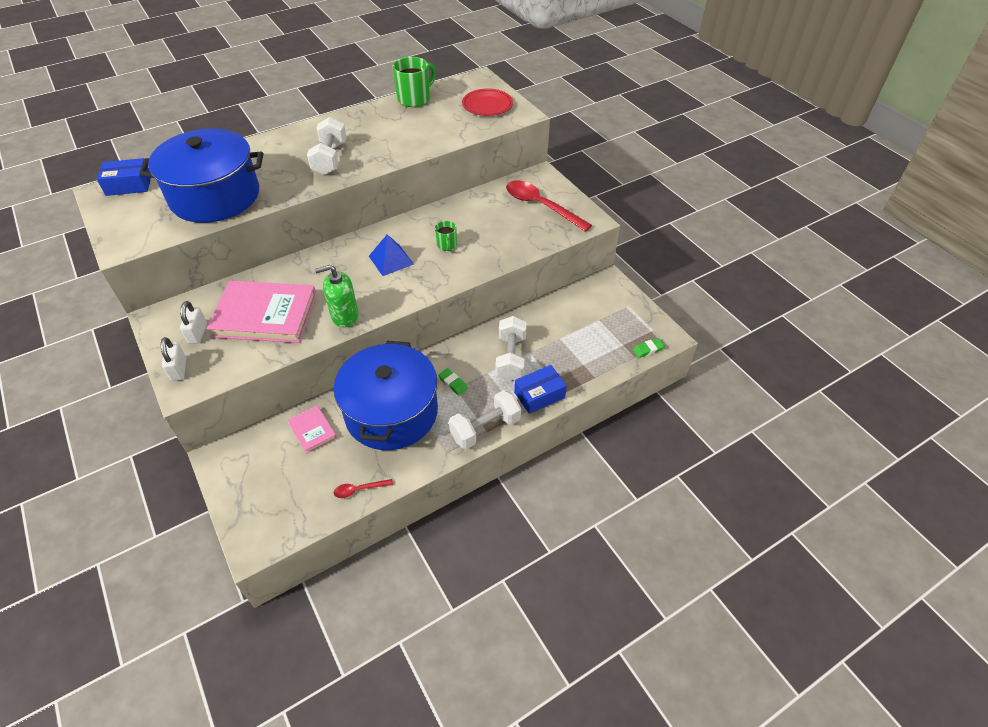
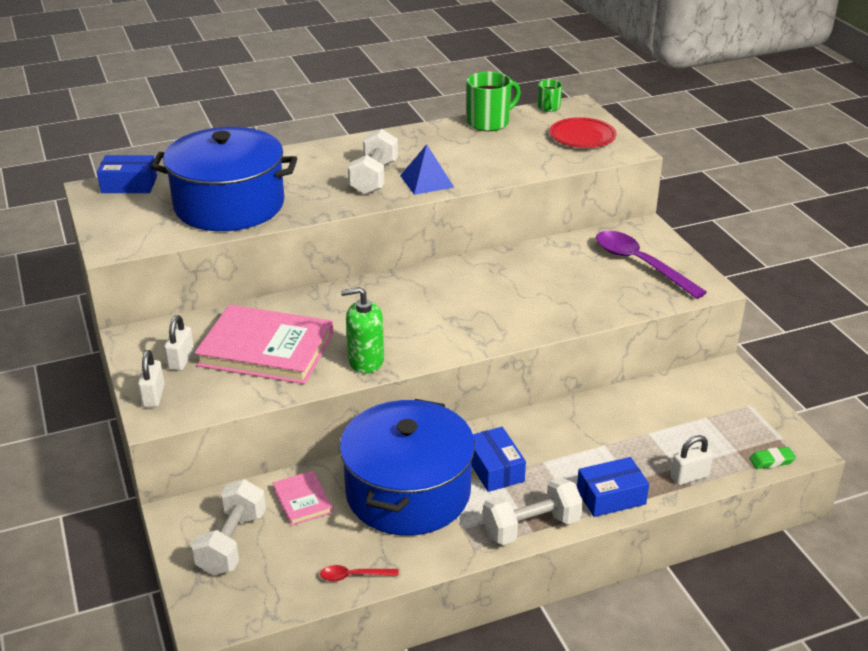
camera: 10 degrees right, 15 degrees down
blue pyramid [369,234,414,276] -> blue pyramid moved to [400,144,454,195]
green mug [435,221,457,251] -> green mug moved to [538,79,563,112]
green eraser [438,368,468,396] -> blue box [471,427,526,492]
white dumbbell [496,316,527,381] -> white dumbbell moved to [191,479,266,575]
red spoon [506,180,592,232] -> purple spoon [596,231,707,299]
none -> white padlock [670,435,713,485]

